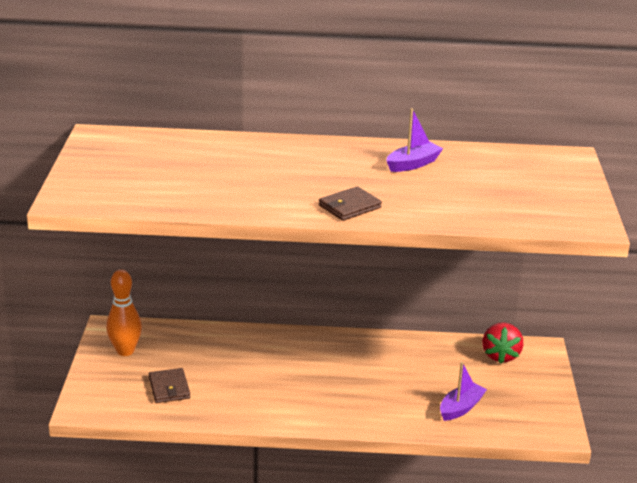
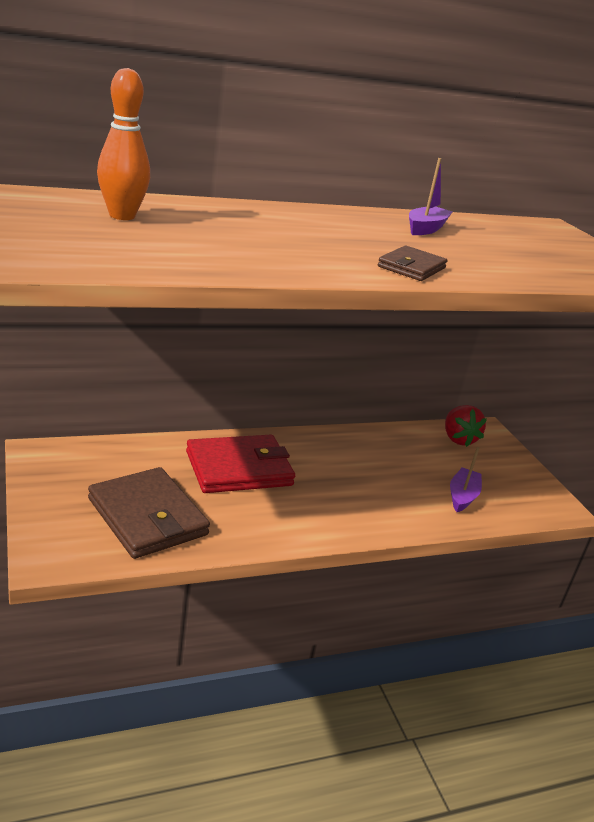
camera: 25 degrees left, 0 degrees up
orange bowling pin [106,269,142,356] -> orange bowling pin moved to [97,68,150,220]
brown wallet [149,368,190,403] -> brown wallet [88,467,210,559], size x1.91
none -> red wallet [186,435,295,493]

